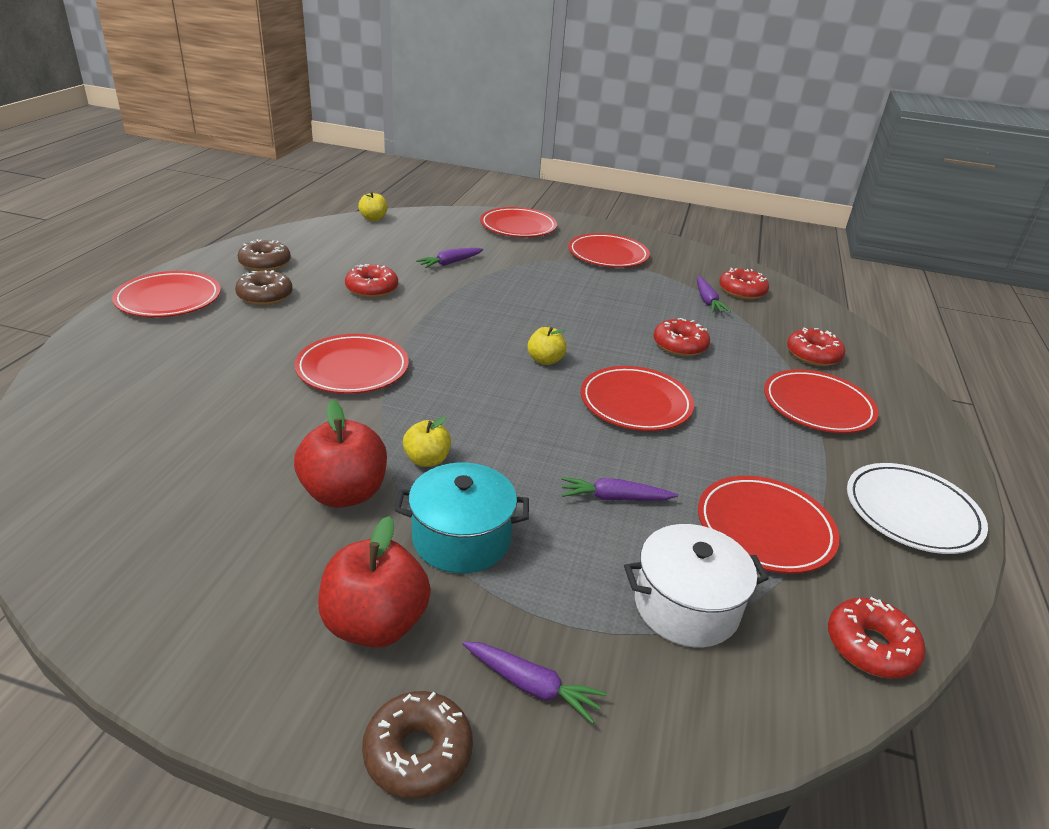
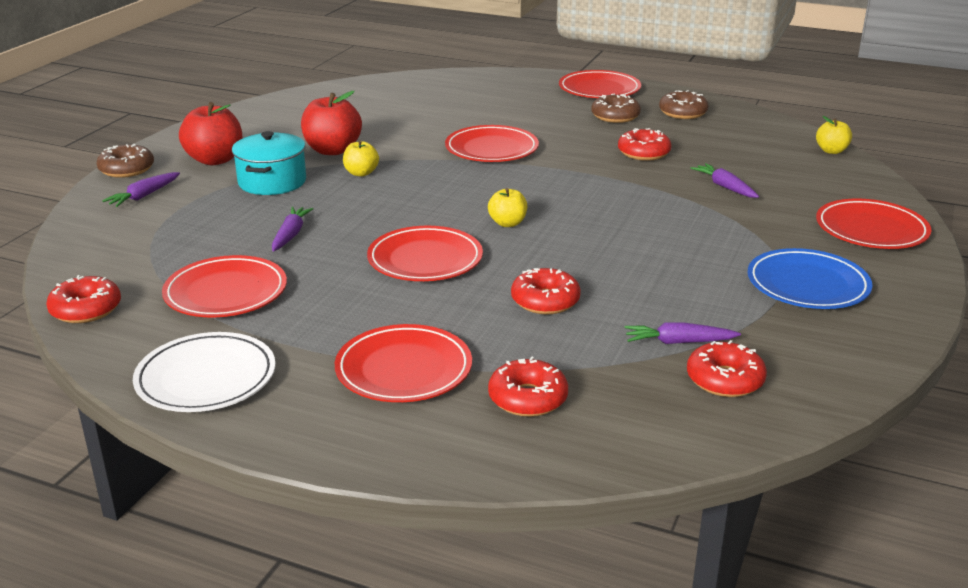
camera: 100 degrees right, 5 degrees down
red plate [568,233,650,268] -> blue plate [747,248,872,309]
white pot [624,524,769,647] -> none

